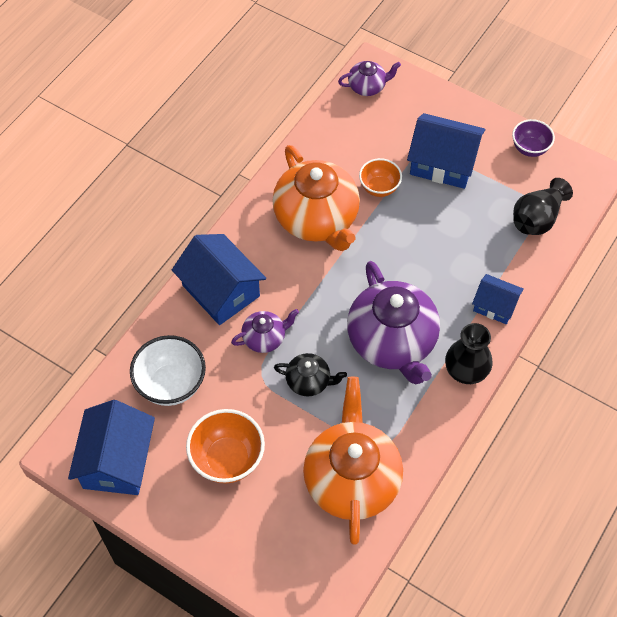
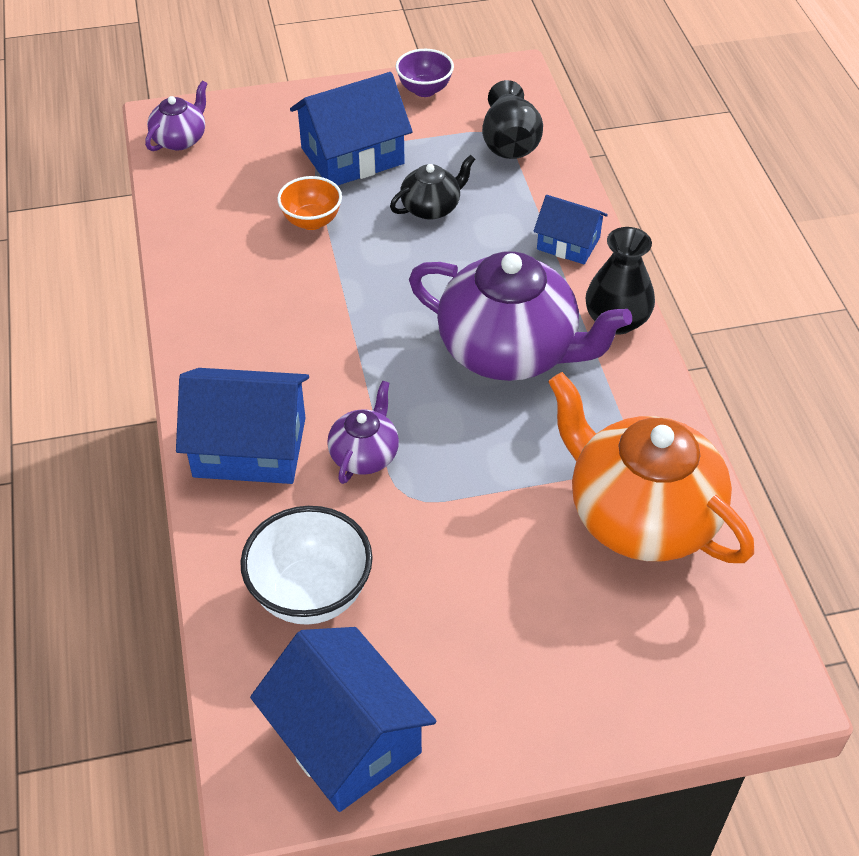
camera: 45 degrees left, 10 degrees down
orange bowl [186,409,265,483] -> none
orange teapot [272,145,360,251] -> none
black teapot [274,353,347,396] -> black teapot moved to [390,155,475,220]
blue house [472,274,524,324] -> blue house turned 45 degrees clockwise [533,195,608,264]

